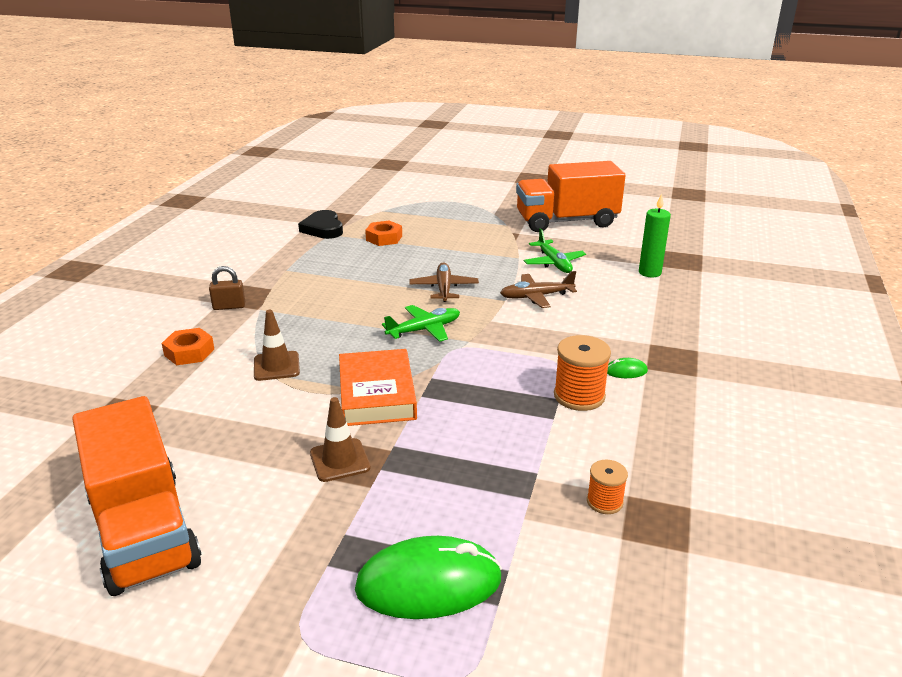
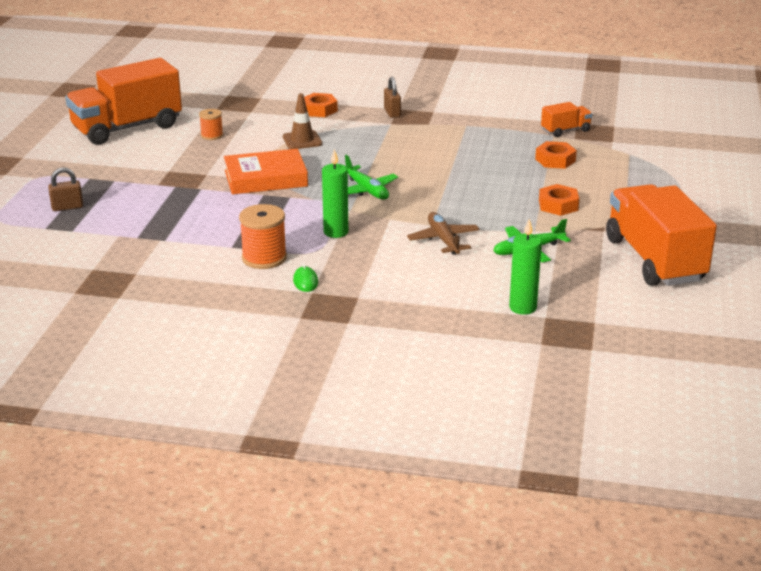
camera: 85 degrees right, 0 degrees up
black heart [298,210,343,239] -> orange truck [541,102,592,137]
brown traffic cone [310,397,371,482] -> none
green mouse [355,536,502,619] -> brown padlock [48,168,83,211]
brown plane [409,262,479,302] -> none
orange spool [587,460,628,514] -> orange spool moved to [199,109,223,140]
none -> green candle [322,149,348,238]
none -> orange nut [539,184,579,216]

